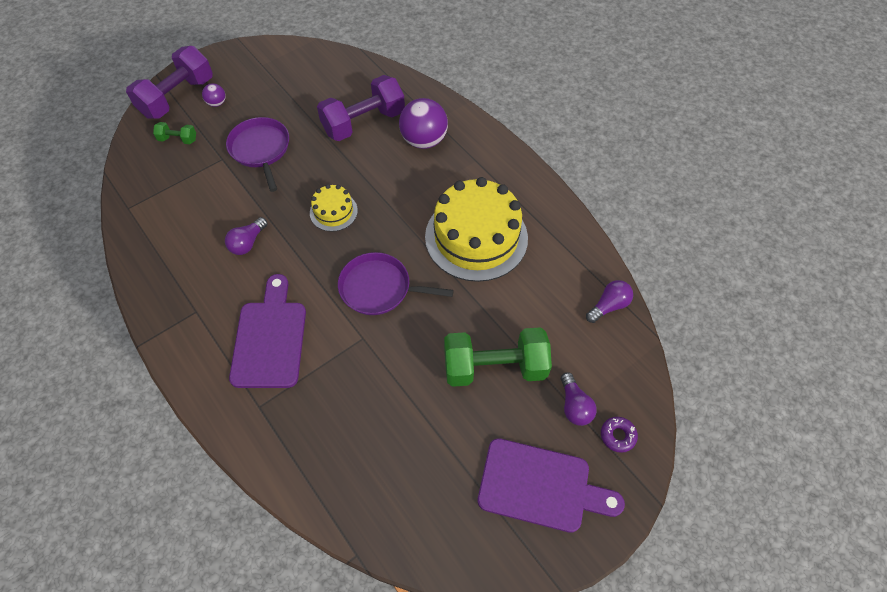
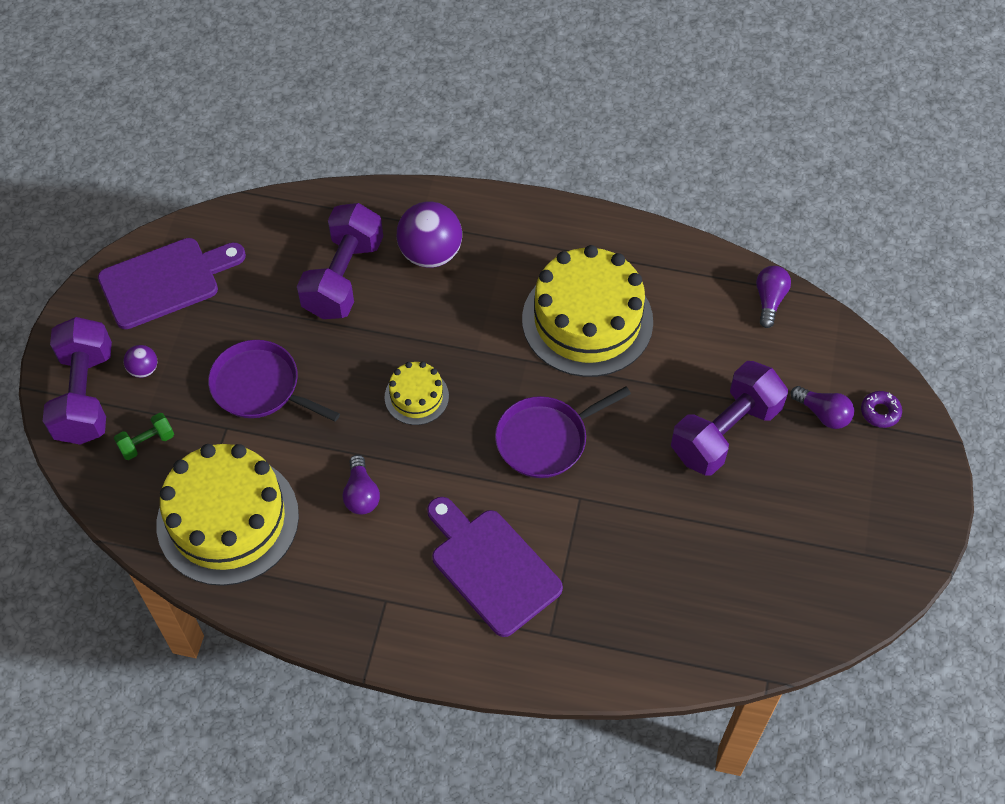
camera: 40 degrees left, 0 degrees up
green dumbbell [444,327,552,387] -> purple dumbbell [671,361,788,476]
purple cutting board [478,438,625,533] -> purple cutting board moved to [98,238,246,329]
none -> yellow cake [156,444,299,586]

